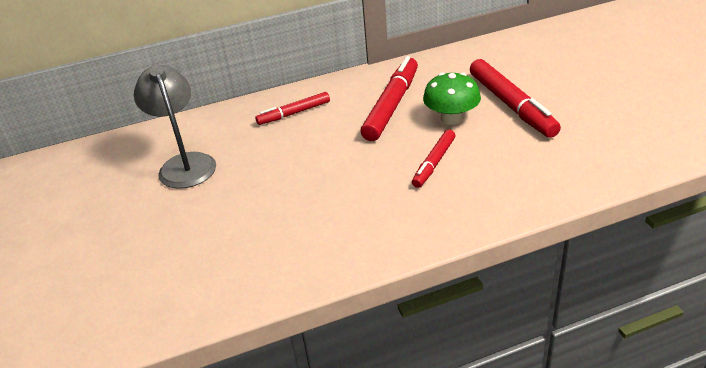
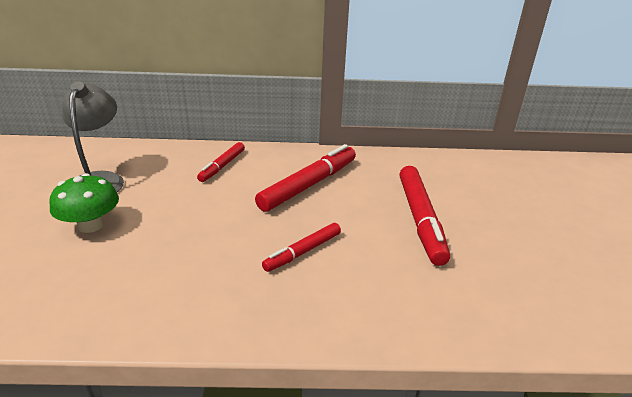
camera: 15 degrees right, 5 degrees down
red marker [255,92,330,125] -> red marker turned 60 degrees counterclockwise [197,142,245,182]
green mushroom [423,72,481,125] -> green mushroom moved to [49,173,119,233]

